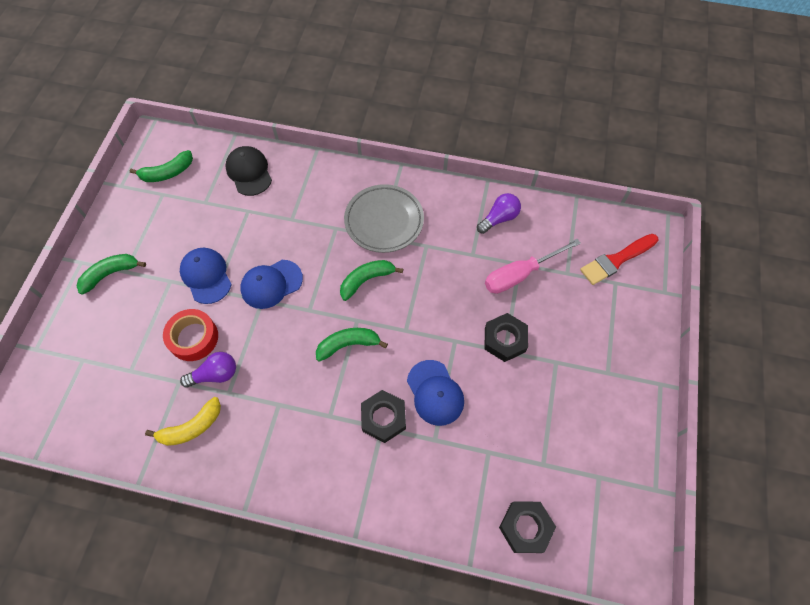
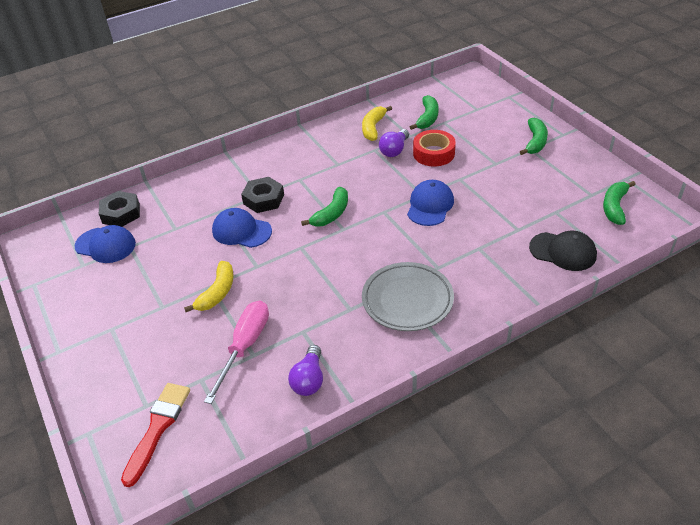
camera: 140 degrees right, 20 degrees down
blue cap [180,248,232,304] -> blue cap moved to [75,225,136,263]
green banana [340,260,403,301] -> green banana moved to [410,95,439,130]
black nut [484,313,528,362] -> yellow banana [184,261,234,312]

